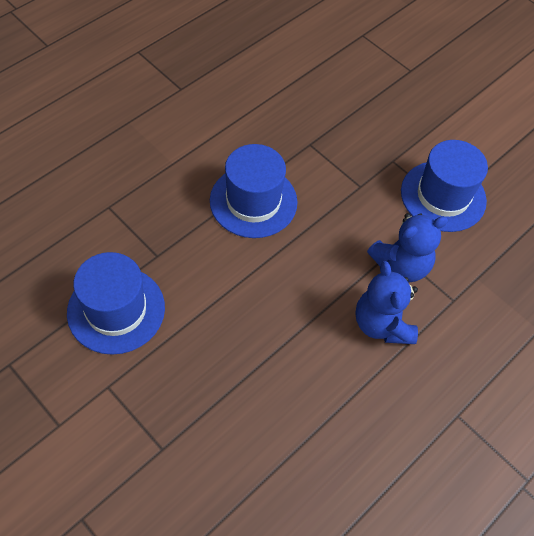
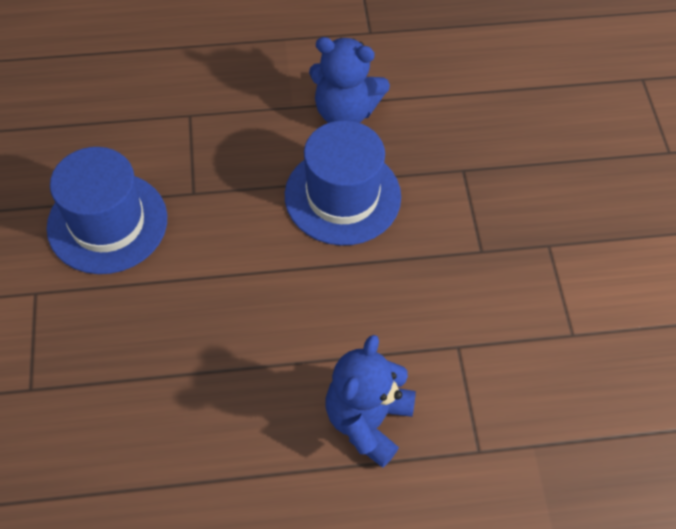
camera: 40 degrees right, 0 degrees up
blue teddy bear [367,213,448,282] -> blue teddy bear moved to [309,37,390,123]
blue hat [401,140,488,232] -> none

